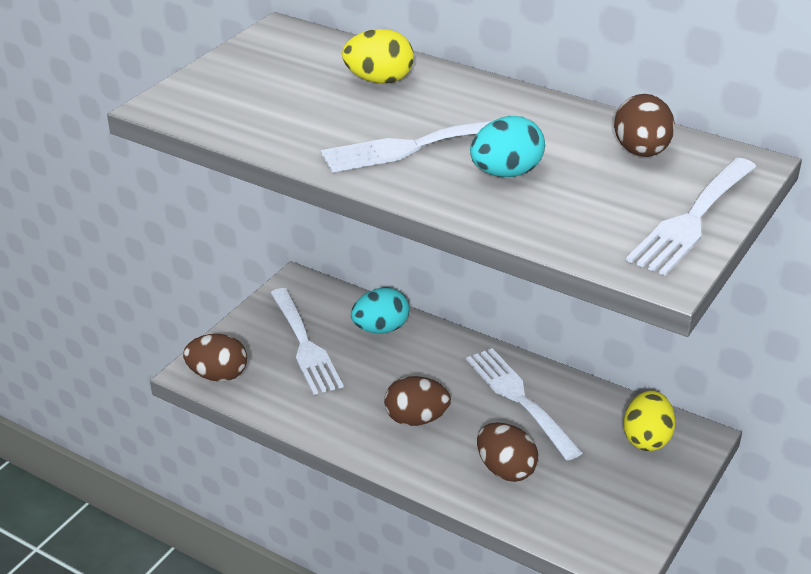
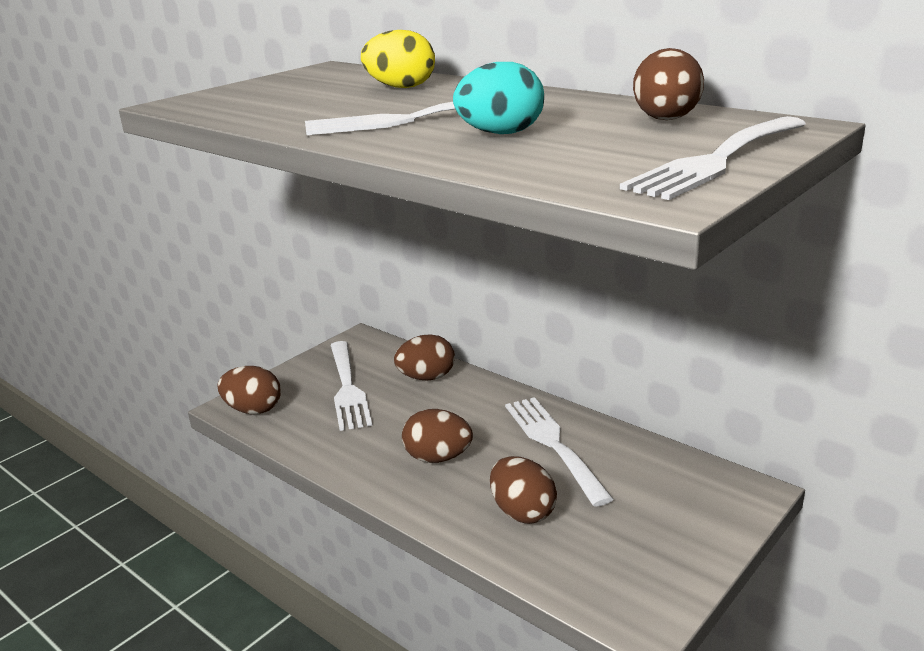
camera: 10 degrees right, 10 degrees down
turquoise egg [351,287,409,334] -> brown egg [394,334,455,381]
yellow egg [623,390,676,451] -> none

